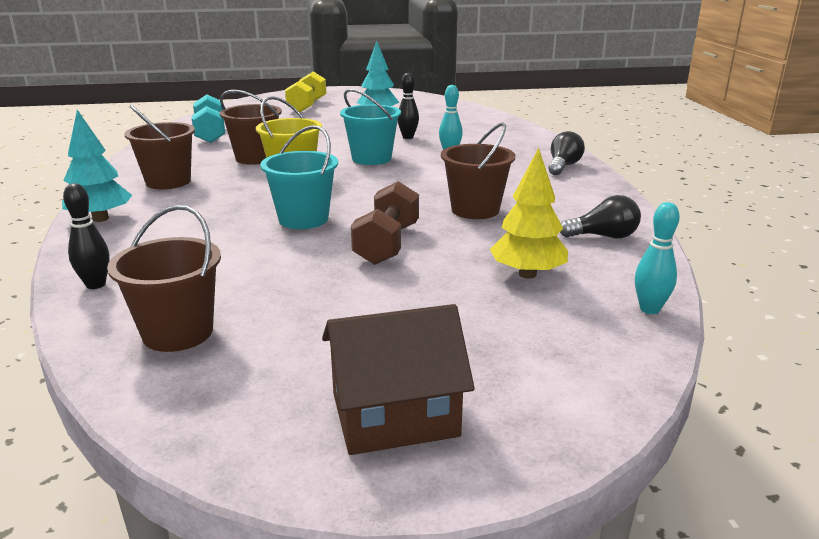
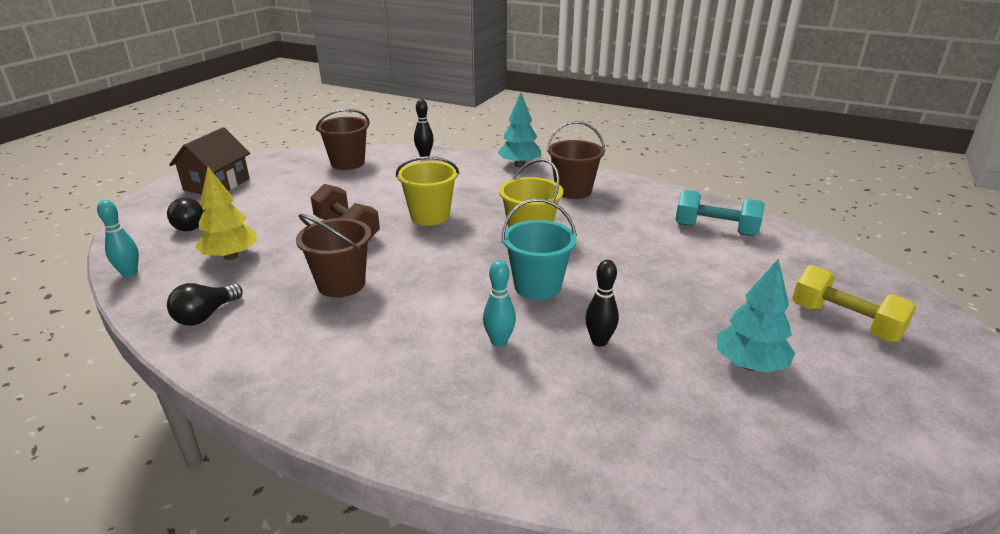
camera: 125 degrees right, 5 degrees up
brown bucket [220,90,282,165] -> none
turquoise bucket [260,125,338,229] -> yellow bucket [396,157,459,226]
black light bulb [548,131,585,175] -> black light bulb moved to [167,198,204,231]

